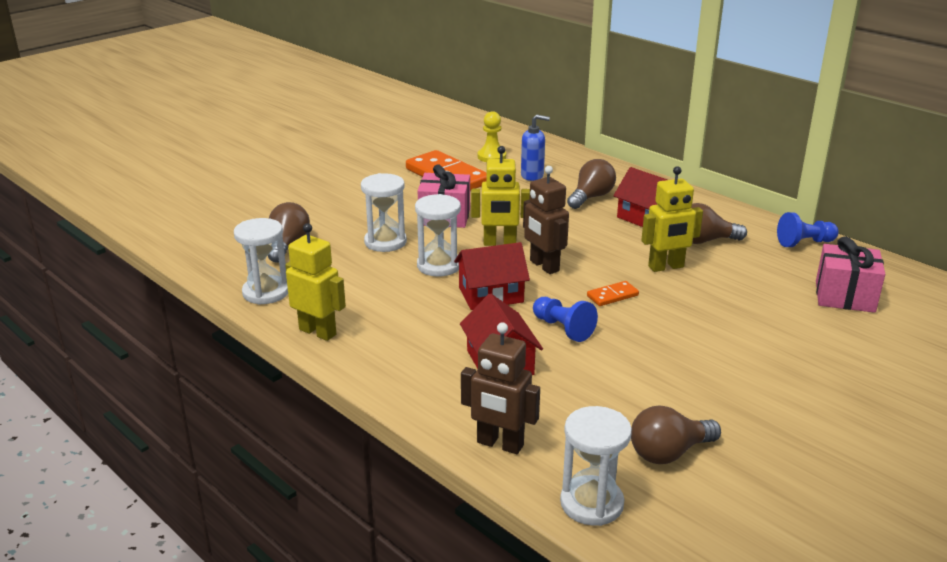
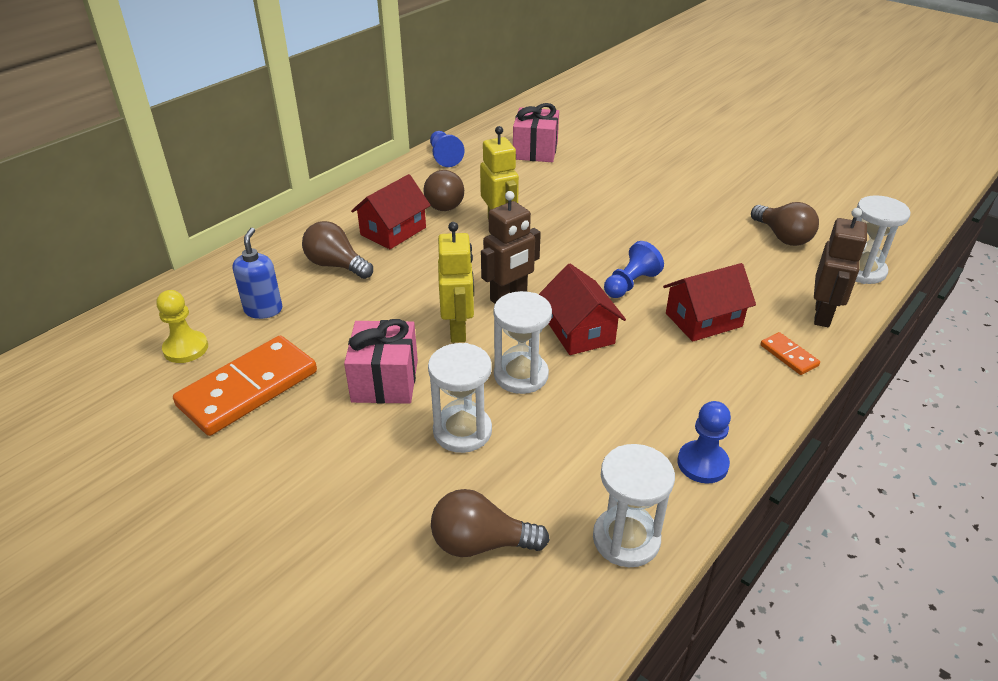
camera: 95 degrees left, 10 degrees up
yellow robot [285,223,346,341] -> blue pawn [678,401,731,483]
orange domino [587,281,639,306] -> orange domino moved to [760,332,820,375]

